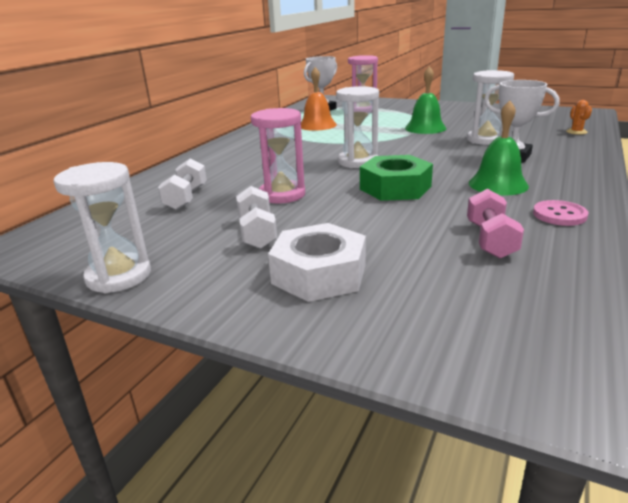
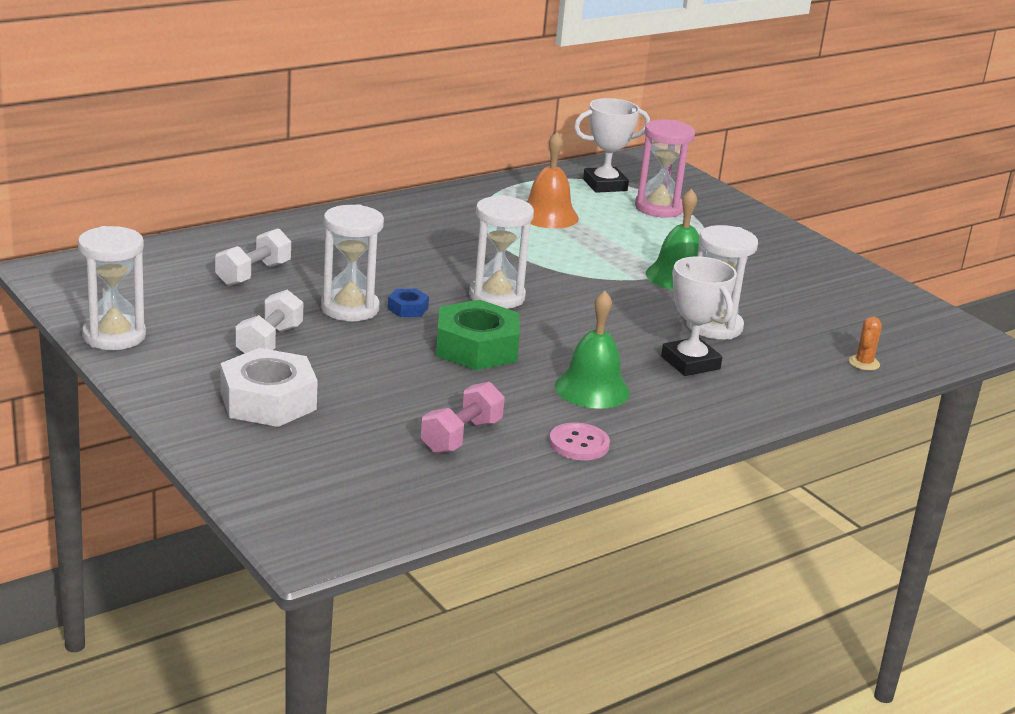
camera: 25 degrees right, 0 degrees up
pink hourglass [251,108,305,204] -> white hourglass [321,204,384,321]
none -> blue nut [388,289,429,317]

